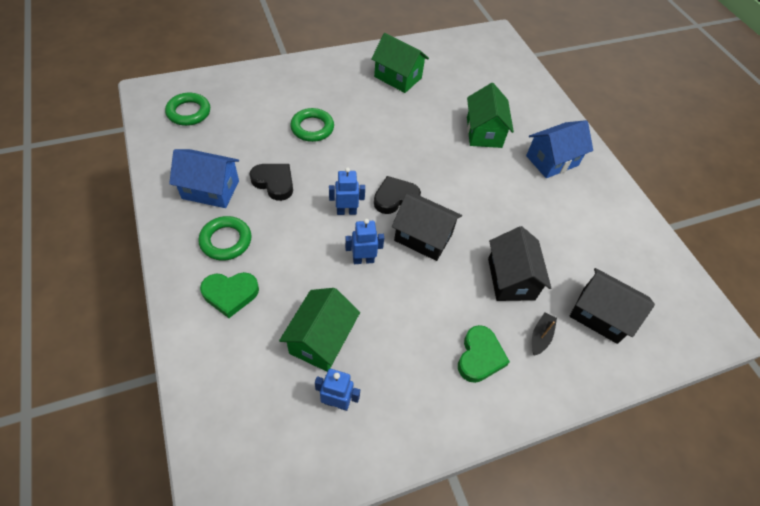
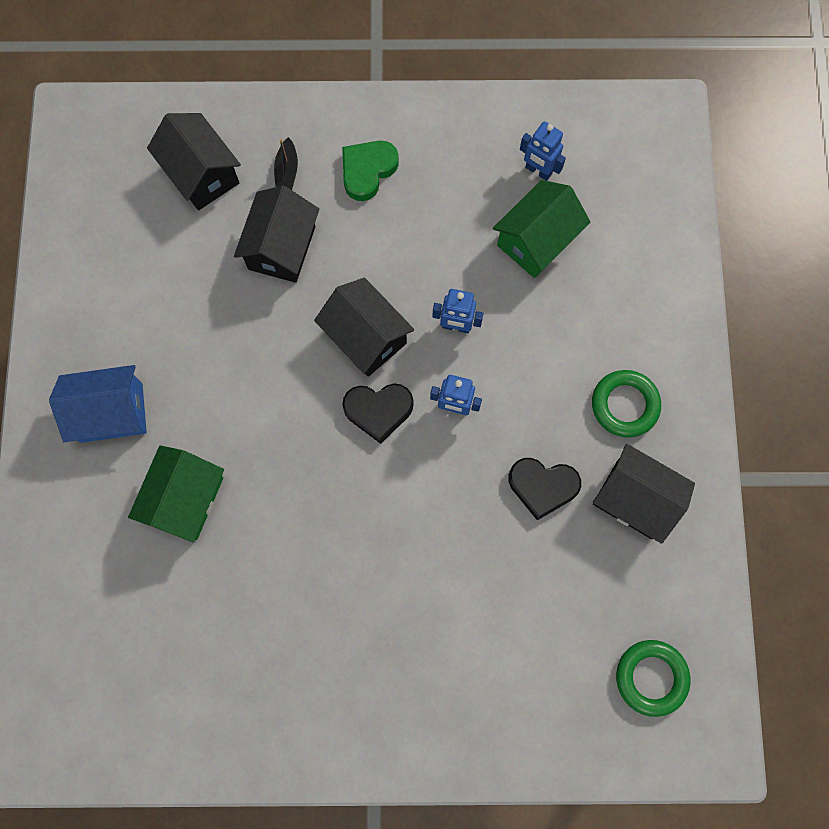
camera: 155 degrees left, 20 degrees up
blue house [169,149,239,208] -> black house [593,444,695,544]
green heart [200,272,259,318] -> none
black heart [250,164,293,201] -> black heart turned 45 degrees counterclockwise [508,458,581,520]
green ring [290,108,334,142] -> none
green house [371,33,429,93] -> none
black boat [532,312,557,356] -> black boat turned 45 degrees counterclockwise [274,137,298,190]

